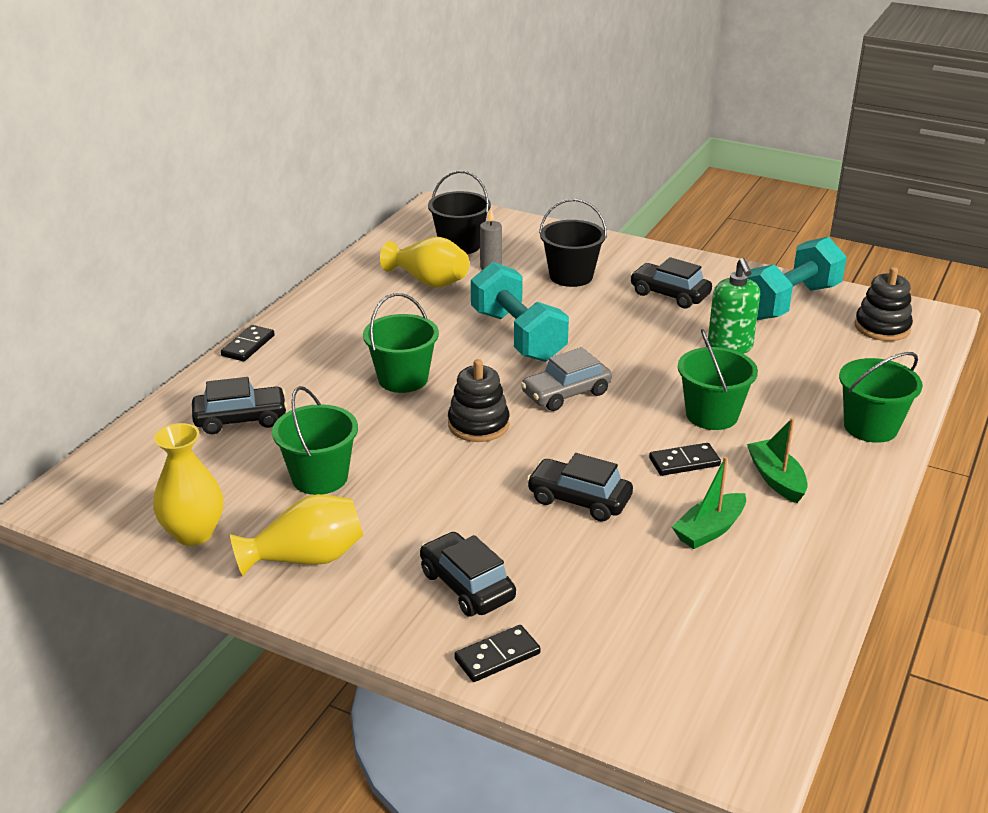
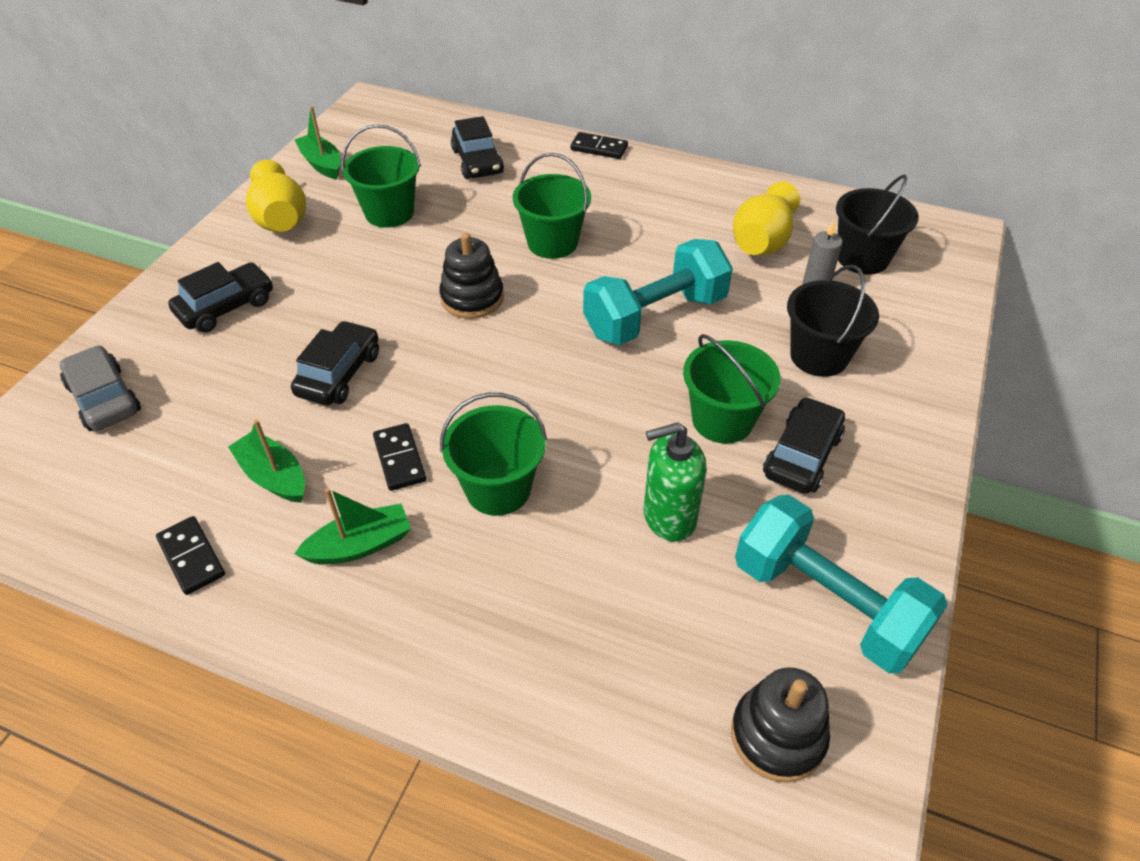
camera: 85 degrees right, 15 degrees up
yellow vase [153,423,223,546] -> green boat [294,106,341,179]
black domino [454,625,541,682] -> black domino moved to [156,516,225,595]
grey car [521,347,612,411] -> grey car moved to [60,345,141,431]
green bucket [839,352,923,443] -> green bucket moved to [683,334,781,444]

